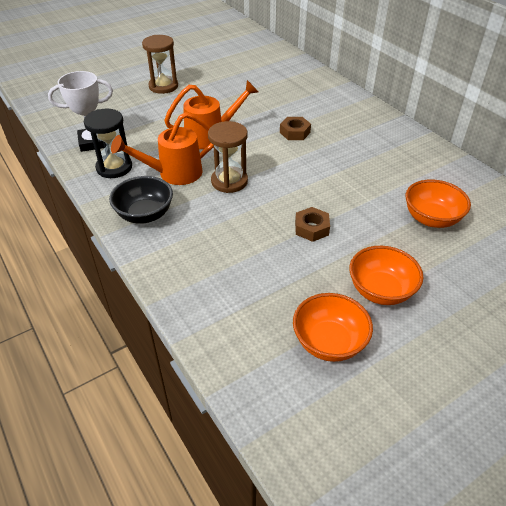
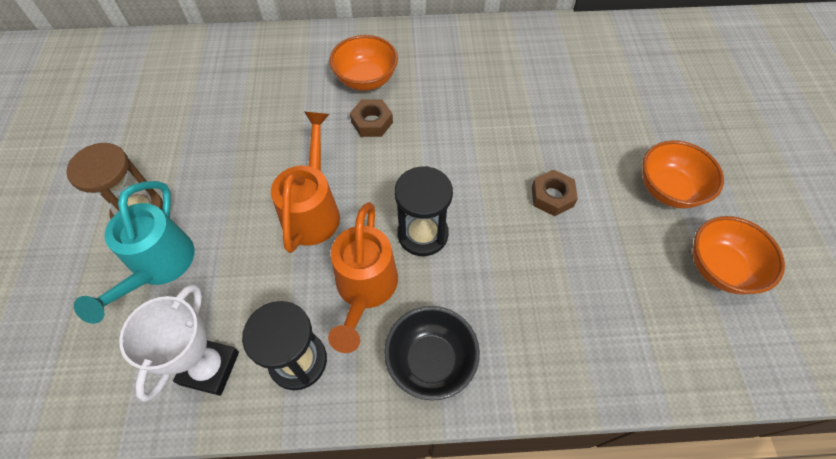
camera: 60 degrees left, 15 degrees up
brown hourglass [208,121,248,193] -> black hourglass [394,166,453,256]
orange bowl [405,179,471,228] -> orange bowl moved to [330,35,398,91]
none -> turquoise watering can [74,181,195,324]

